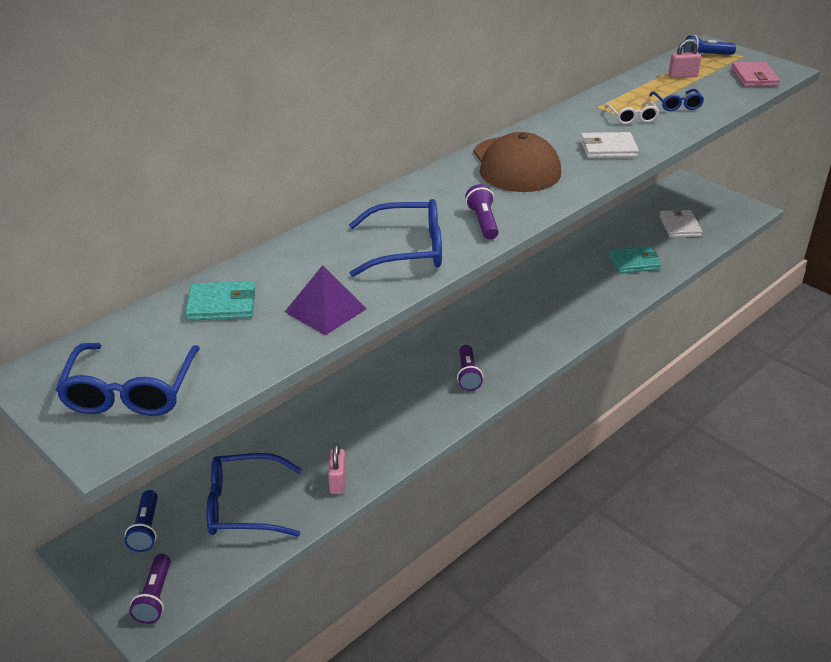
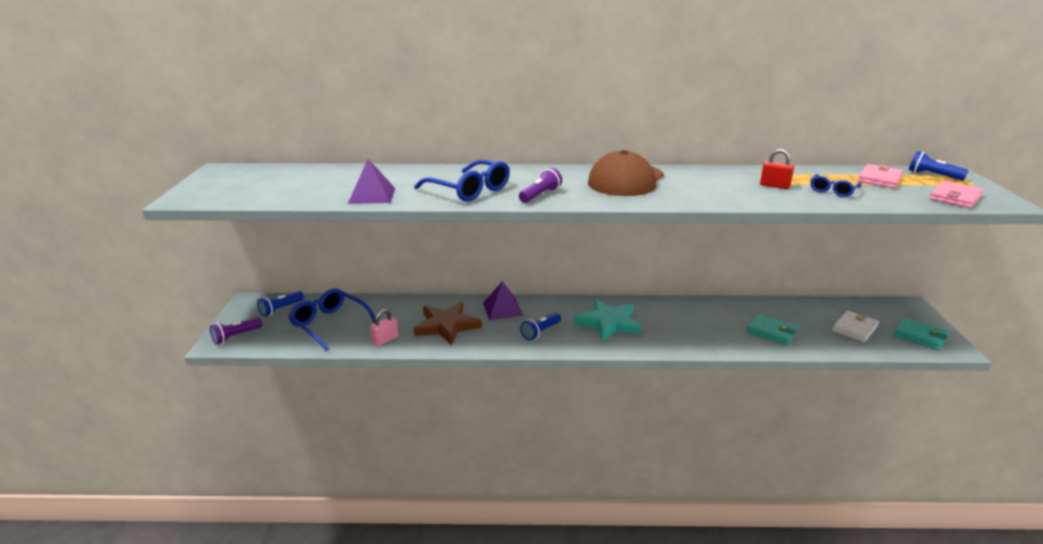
camera: 45 degrees right, 10 degrees down
blue glasses [55,343,200,416] -> none
turquoise wallet [185,281,255,321] -> turquoise wallet moved to [894,318,948,350]
purple flashlight [457,345,483,391] -> blue flashlight [520,313,561,340]
white wallet [580,132,639,158] -> none
white glasses [604,101,660,124] -> red padlock [760,149,794,189]
pink padlock [668,39,701,78] -> pink wallet [858,164,903,188]
none -> brown star [414,302,482,345]
none -> purple pyramid [483,281,523,320]
none -> turquoise star [574,299,641,342]

